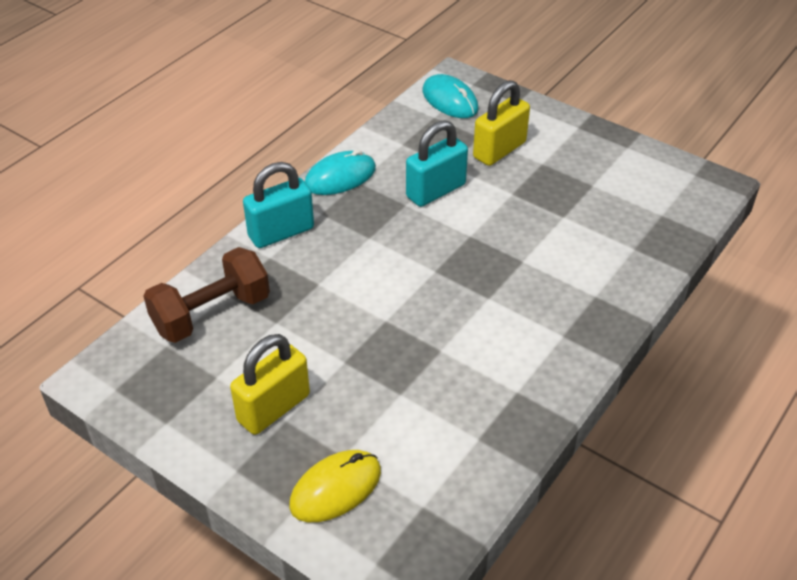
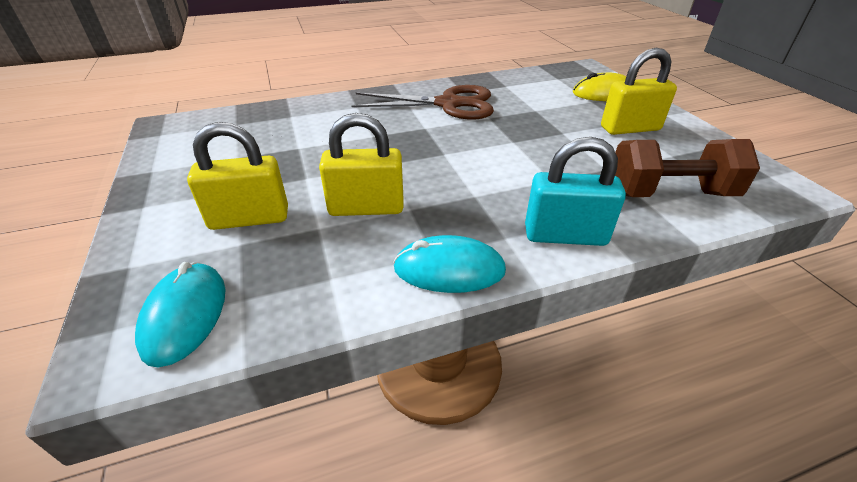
camera: 145 degrees left, 5 degrees down
turquoise padlock [406,120,468,207] -> yellow padlock [319,113,404,216]
none -> brown scissors [351,85,494,119]

